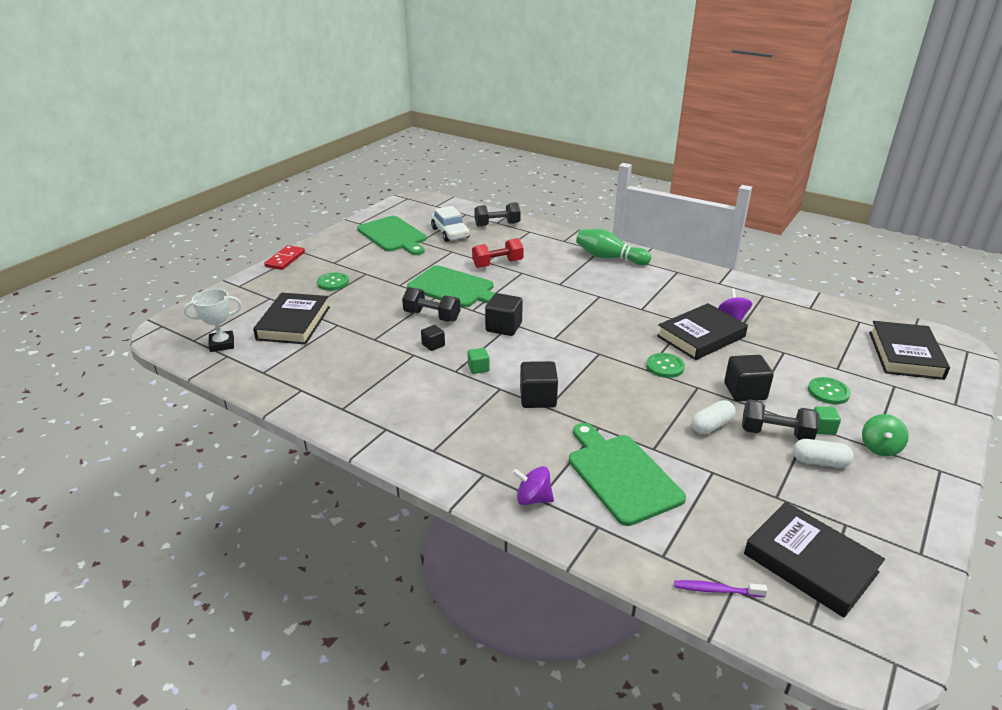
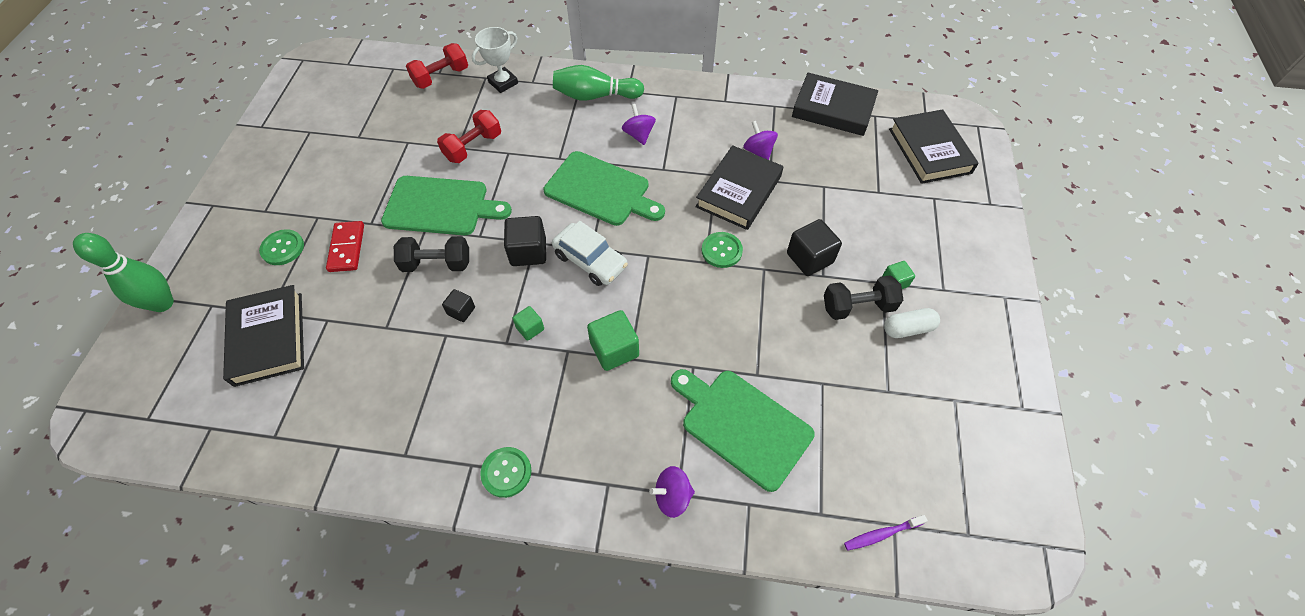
camera: 25 degrees left, 25 degrees up
white trophy [183,289,242,352] -> white trophy moved to [472,27,518,93]
red domino [264,245,305,270] -> red domino moved to [326,221,364,272]
green cutting board [357,216,427,255] -> green cutting board moved to [544,151,665,226]
white car [431,206,470,242] -> white car moved to [552,221,628,286]
black dumbbell [474,202,521,227] -> red dumbbell [406,43,468,89]
black cube [520,361,558,408] -> green cube [587,310,639,371]
white capsule [692,400,736,434] -> none
black book [744,502,885,618] -> black book moved to [792,73,878,136]
green button [808,377,851,404] -> green button moved to [480,447,531,498]
green spinning top [862,414,909,456] -> none
none -> green bowling pin [73,233,174,312]
none -> purple spinning top [622,104,656,145]

